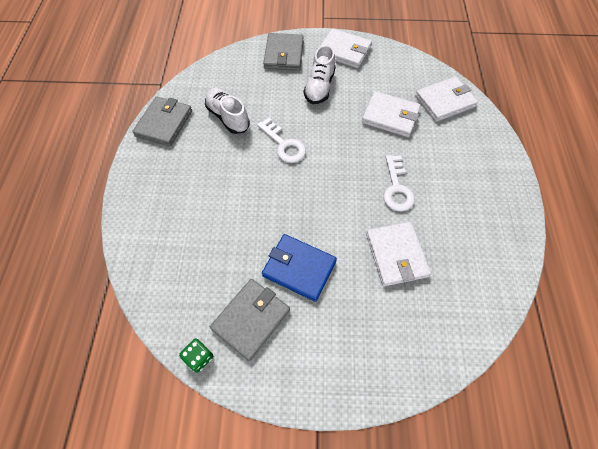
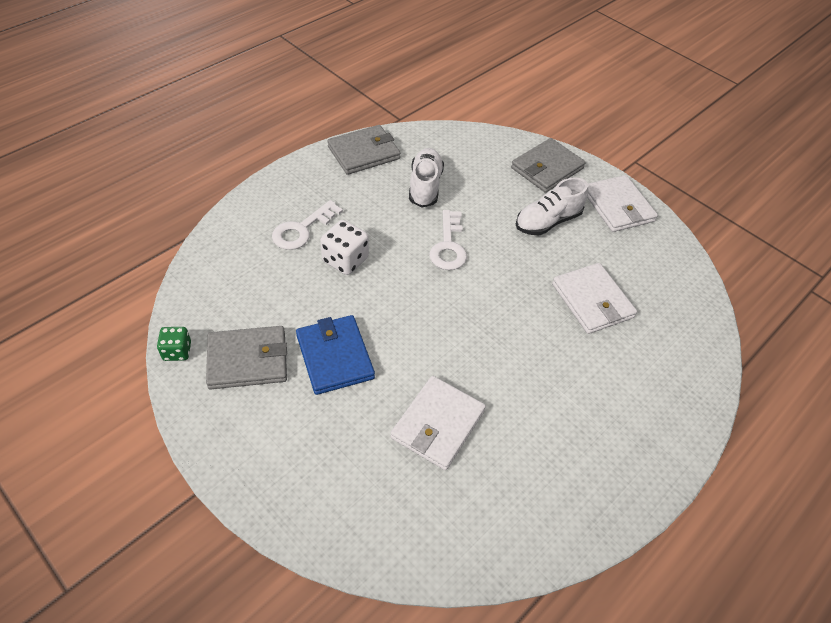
camera: 40 degrees right, 10 degrees down
white key [383,155,415,211] -> white key moved to [272,200,343,250]
white wallet [415,77,478,122] -> none
none -> white dice [320,220,369,275]

